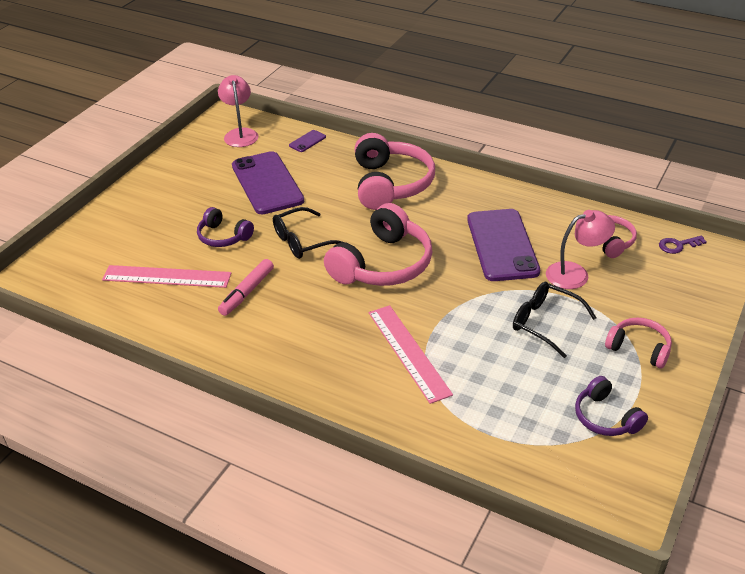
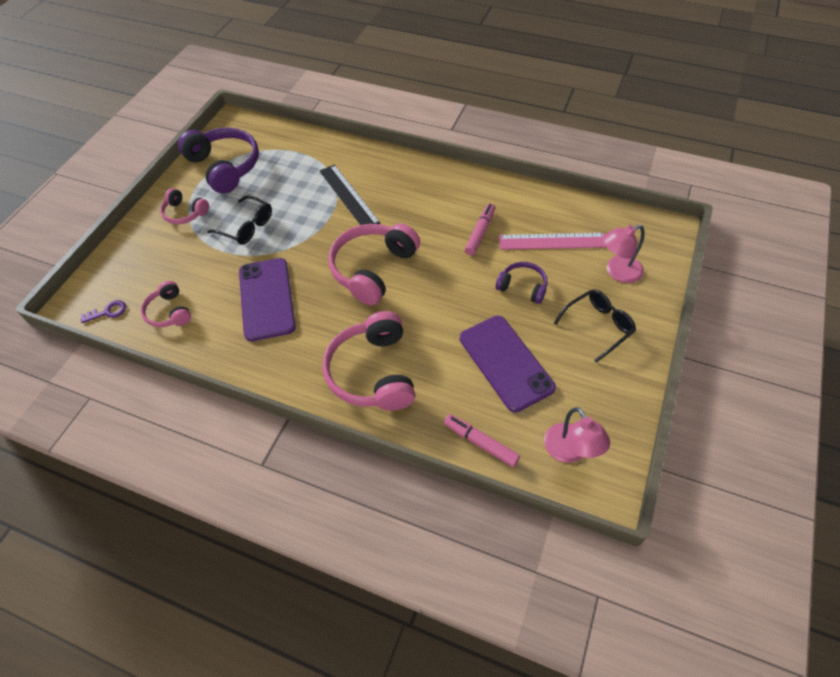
camera: 175 degrees right, 15 degrees up
black glasses [273,207,346,259] -> black glasses moved to [554,289,636,363]
purple phone [289,130,326,152] -> pink marker [444,414,520,467]
pink ruler [369,305,453,404] -> black ruler [319,165,380,225]
pink lamp [546,210,615,289] -> pink lamp moved to [603,225,645,283]
purple headphones [575,376,648,436] -> purple headphones [178,128,259,194], size x1.85

